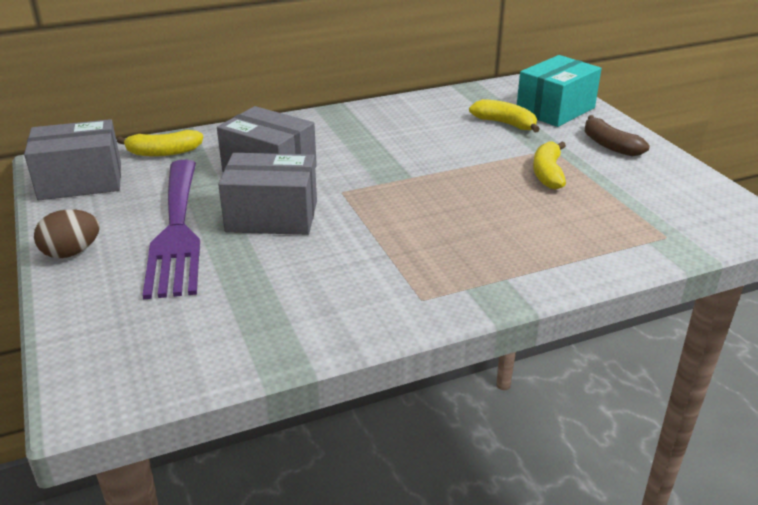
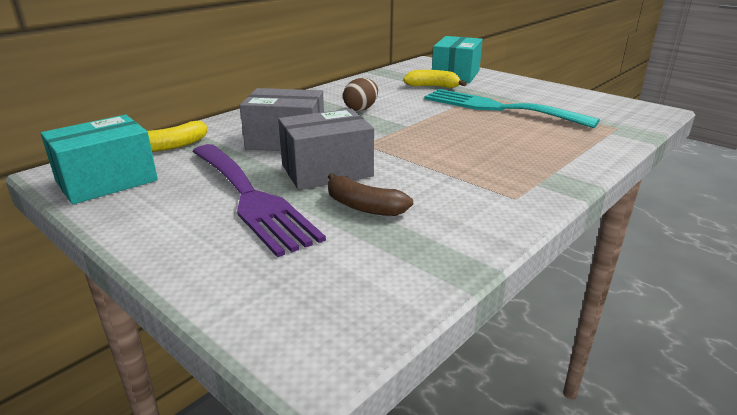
camera: 25 degrees left, 5 degrees down
grey box [24,119,121,200] -> turquoise box [41,115,158,204]
brown egg [34,209,100,258] -> brown egg moved to [343,78,378,111]
yellow banana [533,142,566,190] -> turquoise fork [424,89,600,128]
brown banana [584,115,650,156] -> brown banana moved to [328,173,413,216]

